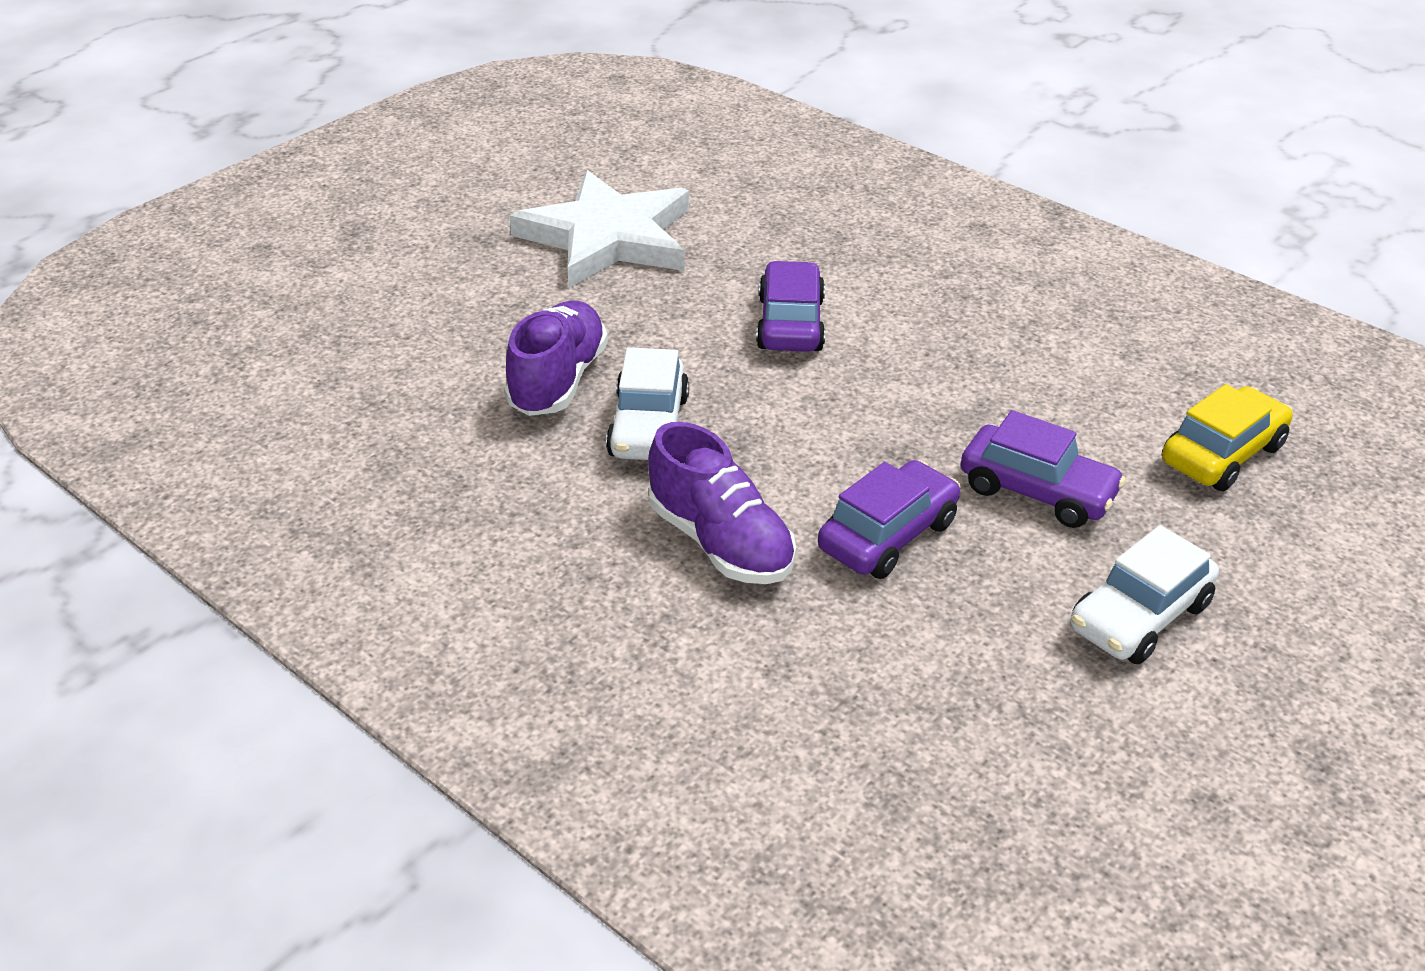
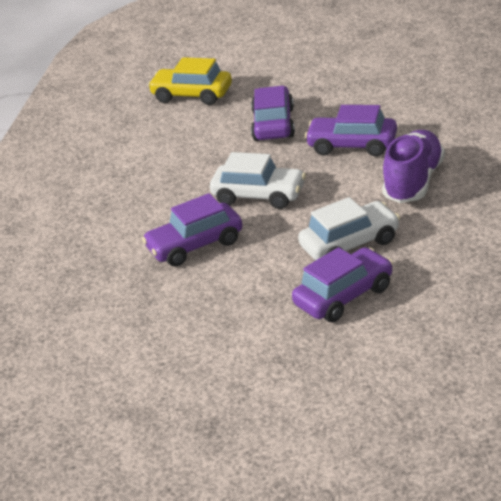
camera: 115 degrees left, 5 degrees down
purple shoe [505,301,608,416] -> purple car [292,247,393,322]
white star [509,170,689,288] -> none
white car [1070,525,1219,664] -> white car moved to [210,152,306,209]

